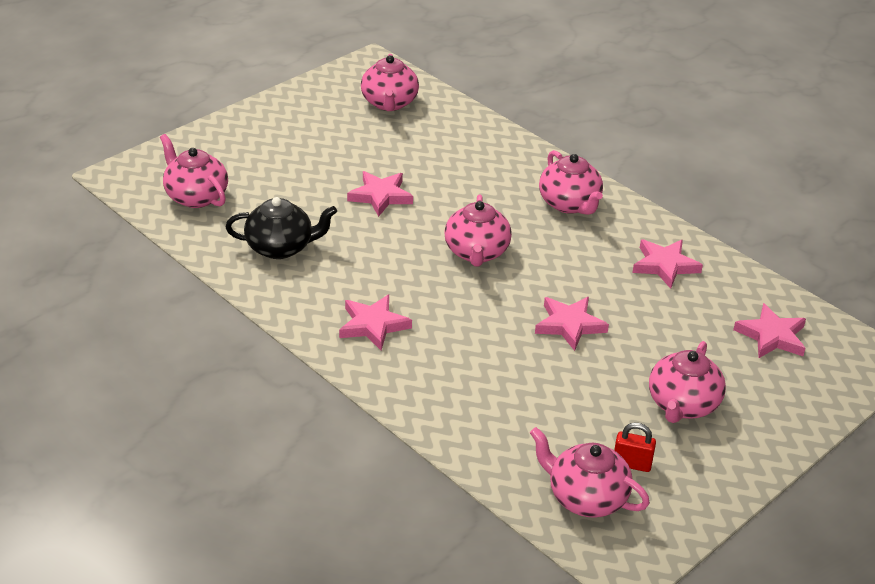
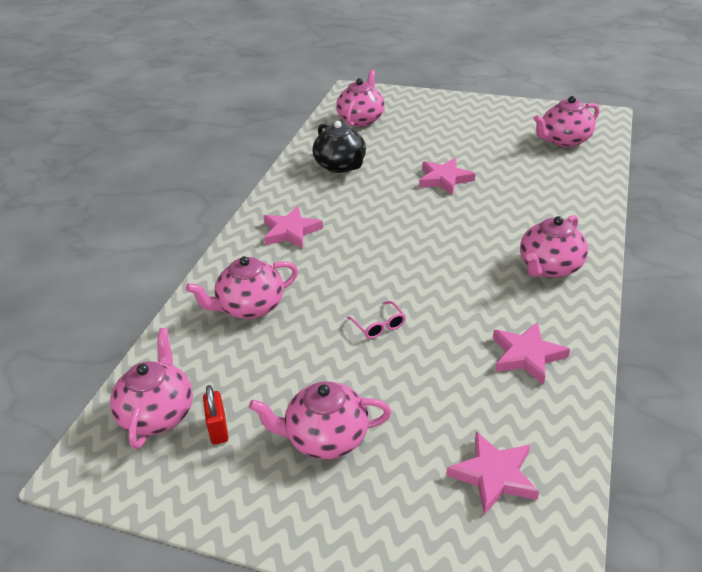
camera: 65 degrees right, 0 degrees up
pink teapot [444,194,512,267] -> pink teapot moved to [186,256,298,319]
pink star [535,297,609,351] -> pink glasses [347,301,406,339]

